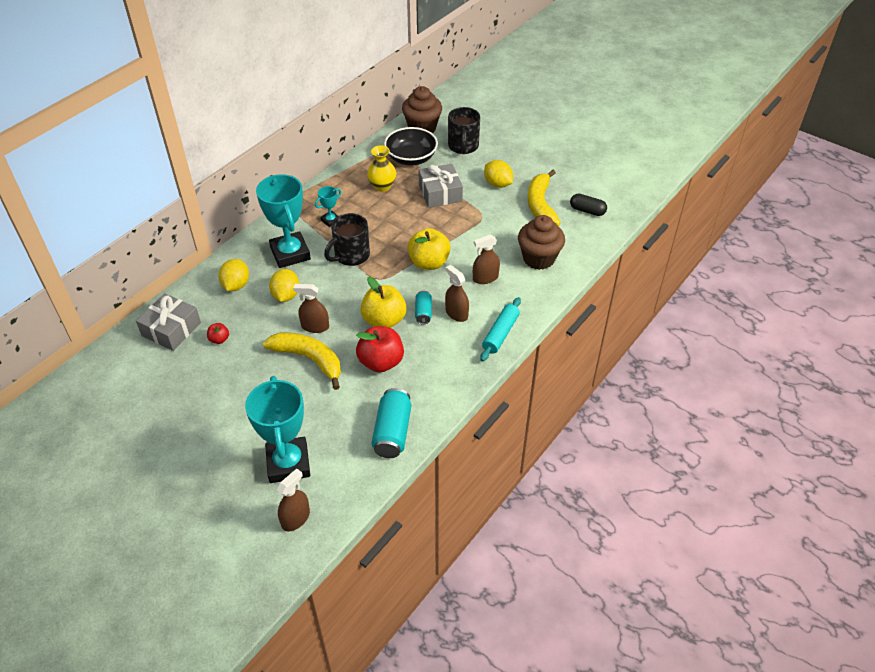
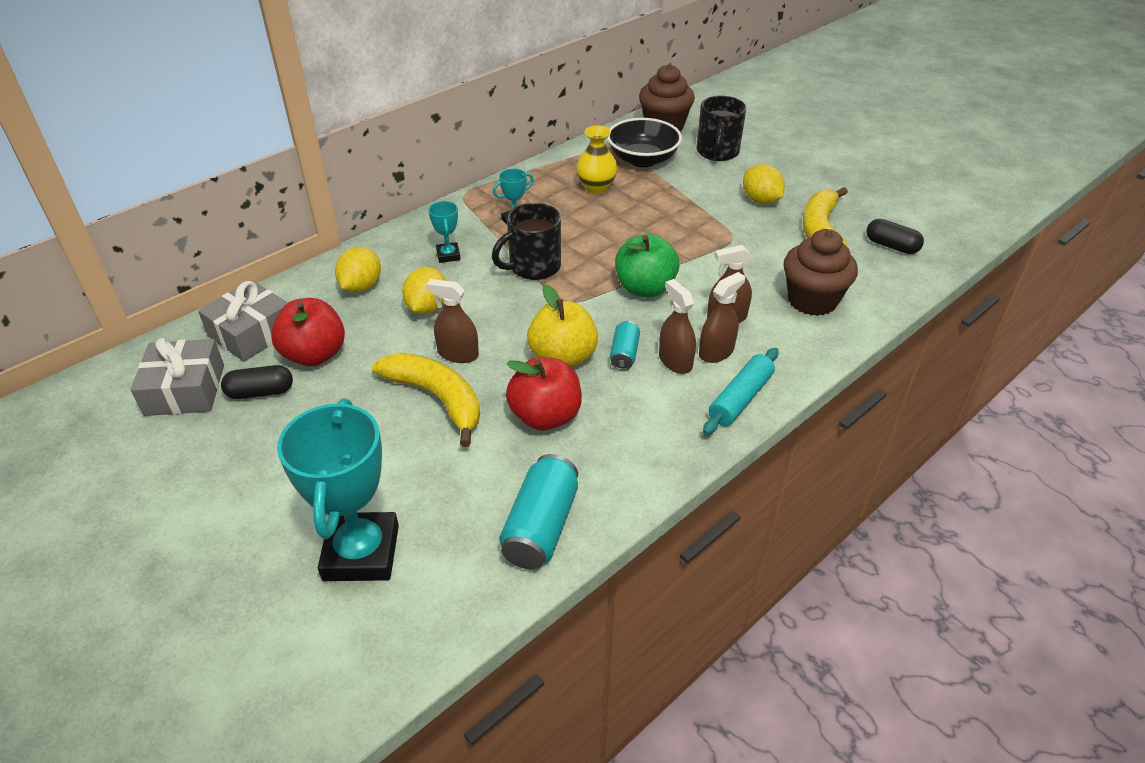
camera: 10 degrees right, 5 degrees down
red apple [207,323,229,344] -> red apple [271,298,345,366], size x2.12
turquoise trophy [256,174,311,268] -> turquoise trophy [428,201,461,263], size x0.46
brown spray bottle [277,469,310,532] -> brown spray bottle moved to [699,272,745,363]
yellow apple [408,228,451,270] -> green apple [615,234,679,297]
grey gift [419,164,463,208] -> grey gift moved to [131,338,224,416]
none -> black capsule [221,365,293,399]

